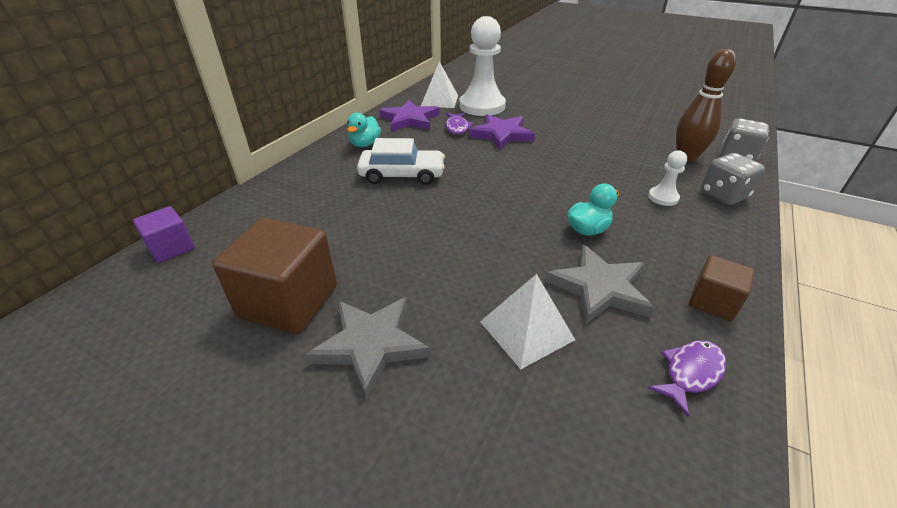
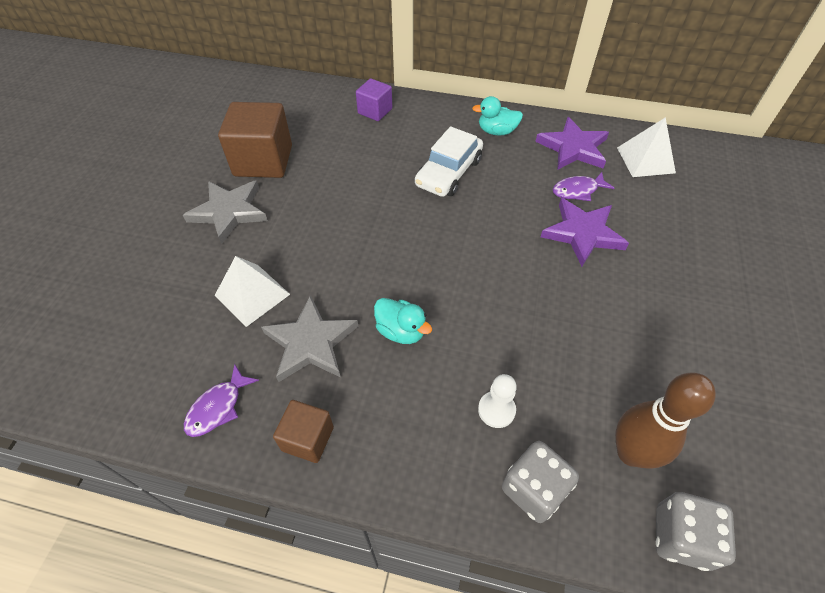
camera: 75 degrees right, 15 degrees up
purple cube [133,206,195,263] -> purple cube moved to [356,78,392,121]
white car [357,138,445,185] -> white car turned 45 degrees clockwise [415,126,483,197]
white pawn [459,16,506,116] -> none
purple fish [648,340,727,417] -> purple fish turned 90 degrees clockwise [184,364,259,437]

